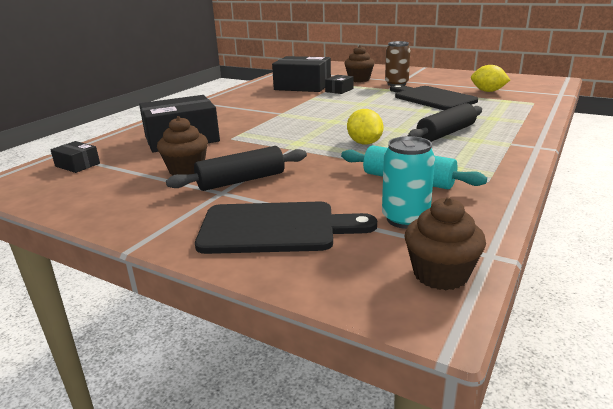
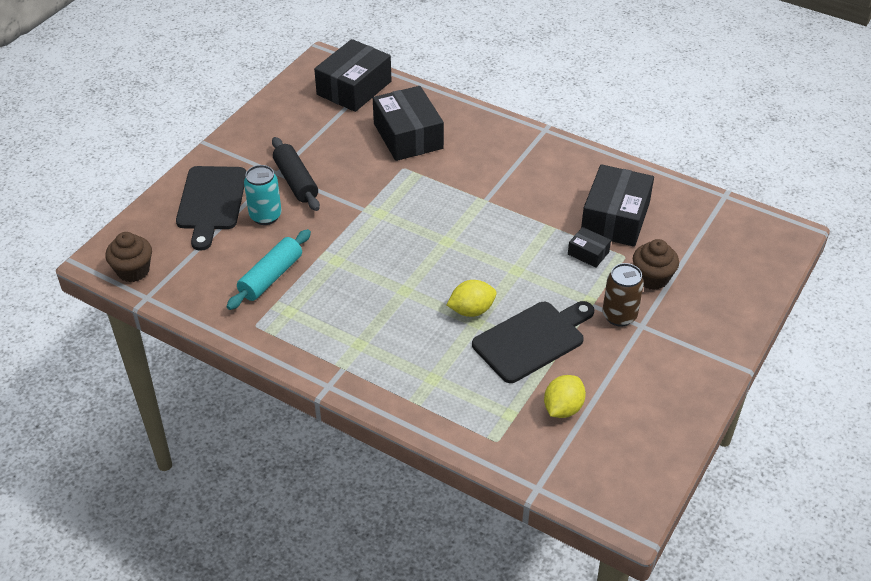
camera: 90 degrees right, 20 degrees up
black box [50,141,100,173] -> black box [314,39,392,112], size x2.12
brown cupcake [157,116,208,175] -> none
yellow lemon [347,109,383,145] -> yellow lemon moved to [447,280,497,317]
turquoise can [382,136,435,229] -> turquoise can moved to [244,165,282,225]
black rolling pin [408,103,482,142] -> none

